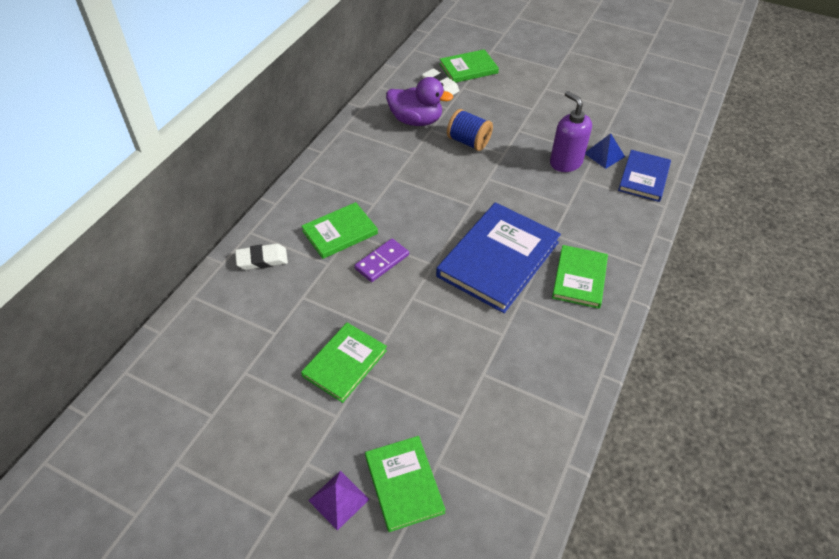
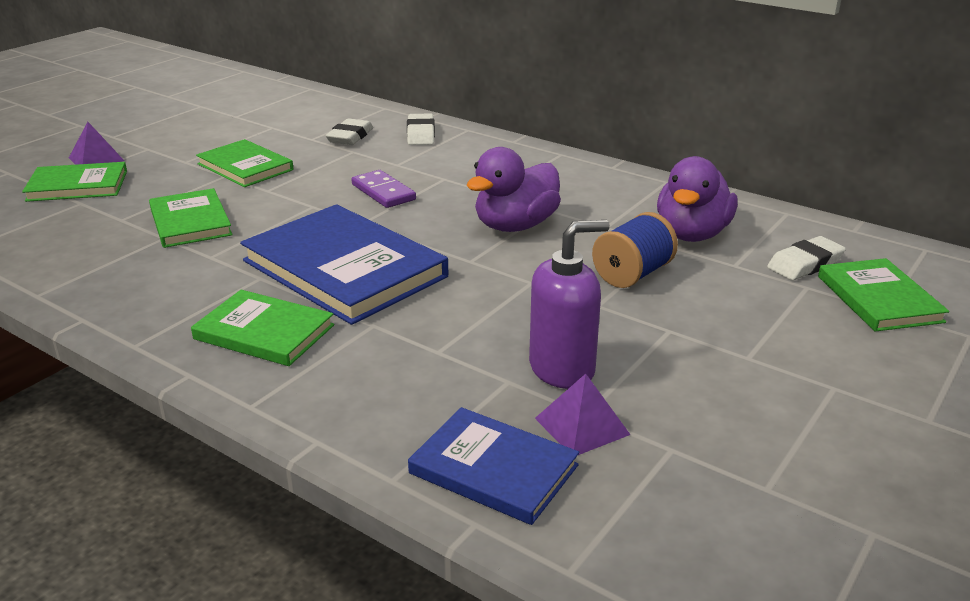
camera: 100 degrees right, 20 degrees down
green book [301,202,378,259] -> green book moved to [149,188,233,248]
blue pyramid [585,133,625,169] -> purple pyramid [535,374,631,455]
none -> white eraser [325,118,373,145]
none -> purple duck [466,147,561,232]

